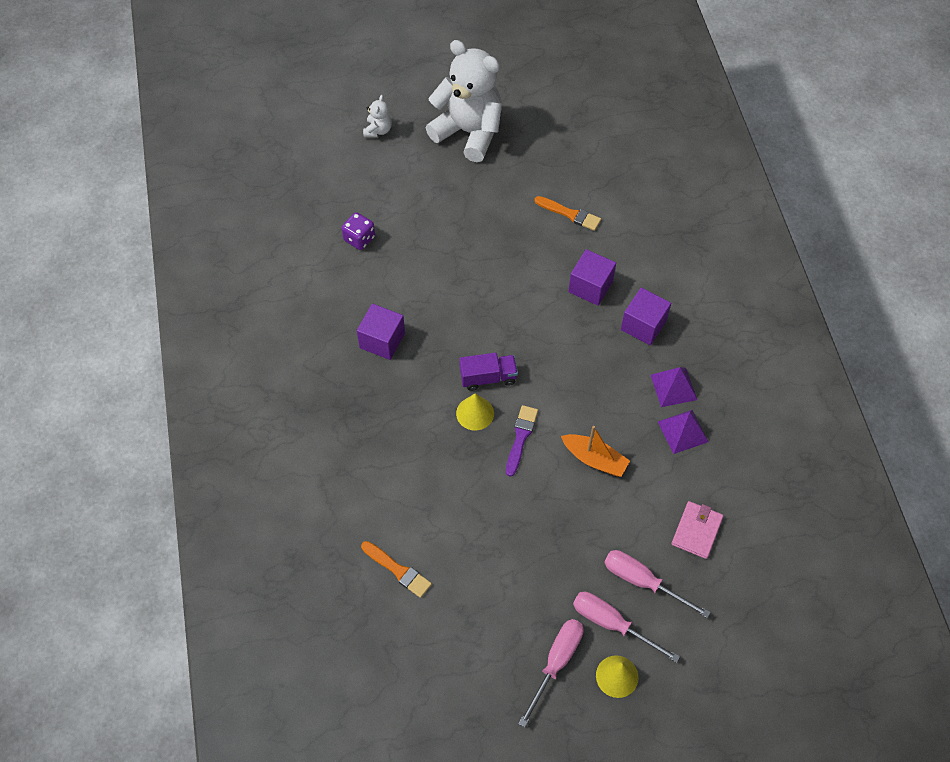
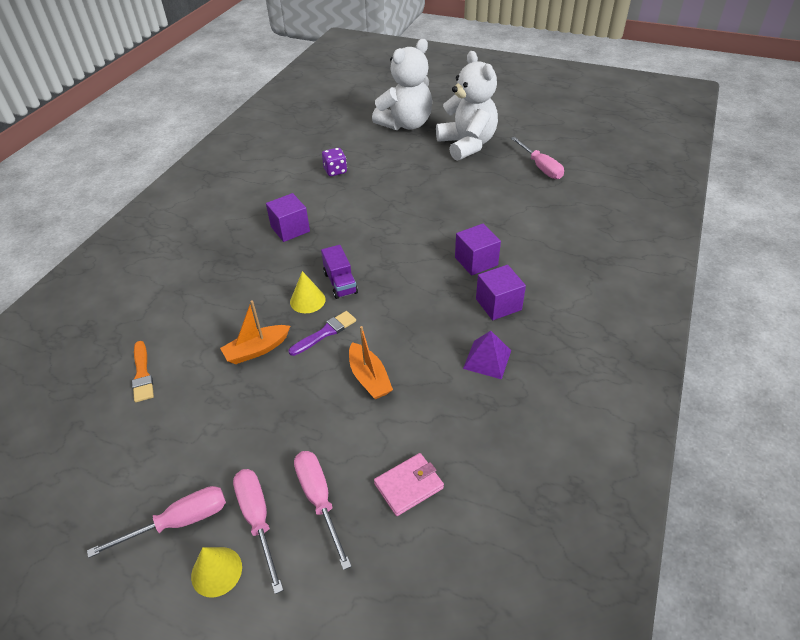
camera: 35 degrees right, 15 degrees down
white teddy bear [363,95,392,137] -> white teddy bear [372,39,432,130], size x2.44
purple truck [459,353,518,391] -> purple truck turned 45 degrees clockwise [321,245,358,299]
orange brush [534,196,601,231] -> none
purple pyramid [658,410,709,454] -> none
none -> orange boat [220,300,290,364]
none -> pink screwdriver [511,137,564,179]

